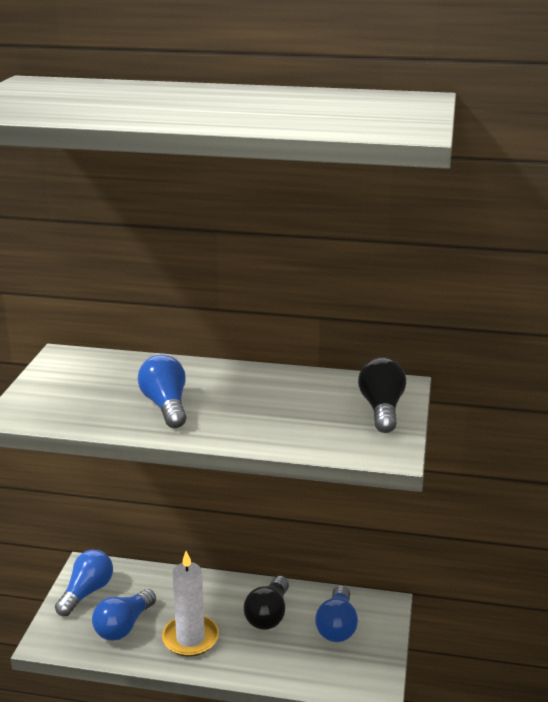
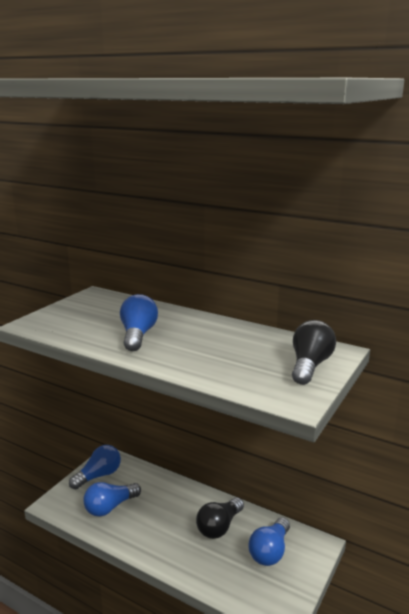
camera: 20 degrees right, 5 degrees down
white candle [162,551,219,657] -> none

